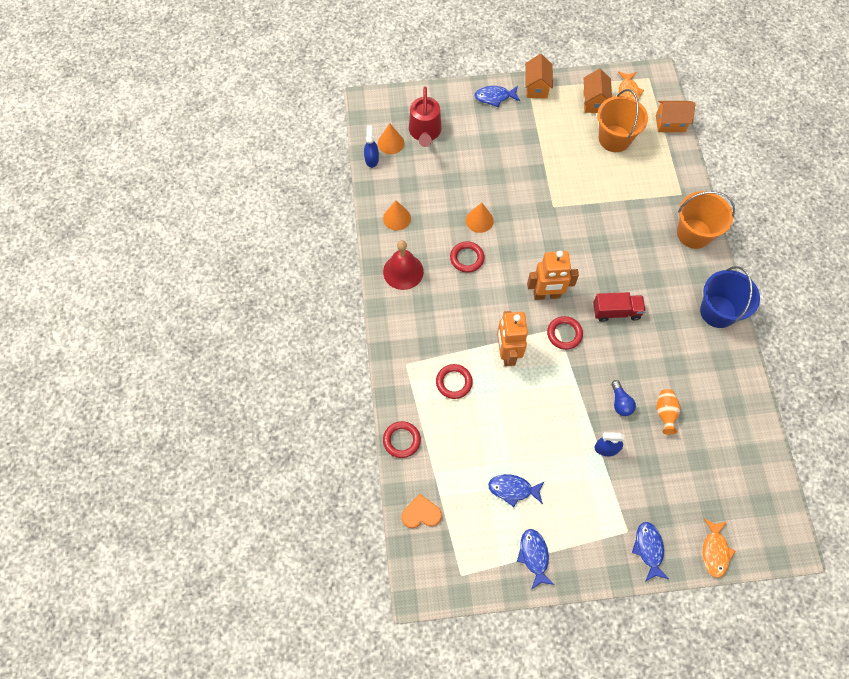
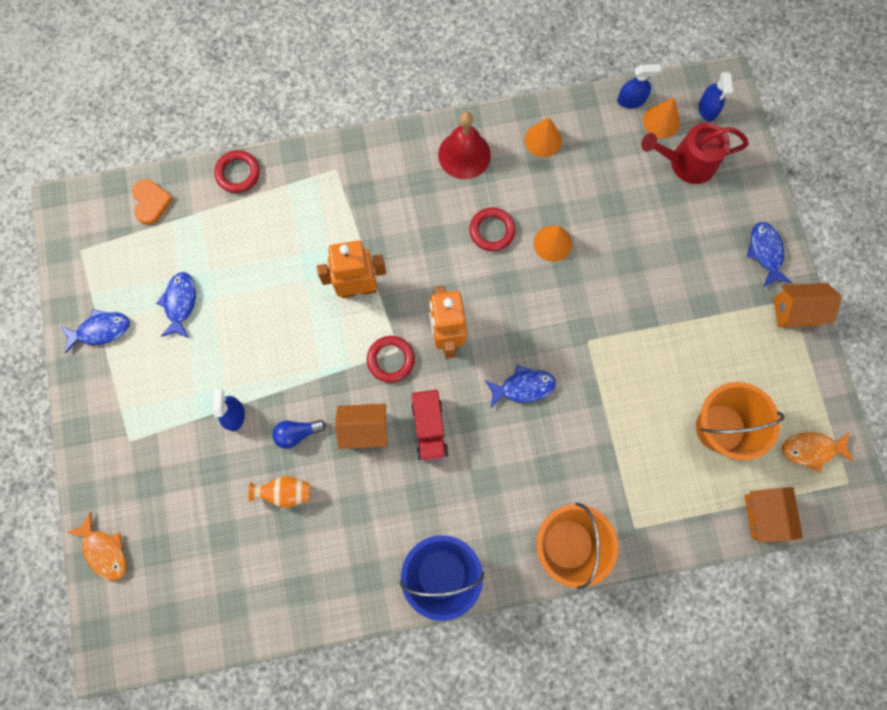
camera: 85 degrees right, 10 degrees up
red ring [436,364,473,399] -> none
orange house [583,69,612,113] -> orange house moved to [335,403,388,449]
blue fish [632,522,669,582] -> blue fish moved to [485,365,556,407]
orange fish [702,518,735,578] -> orange fish turned 135 degrees counterclockwise [66,512,127,581]
none -> blue spray bottle [699,72,733,122]

